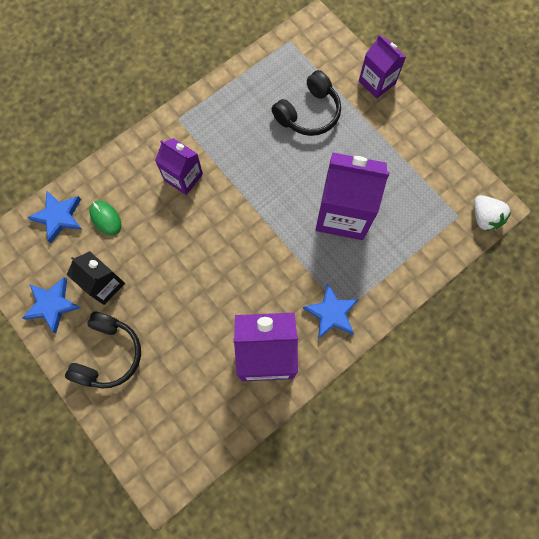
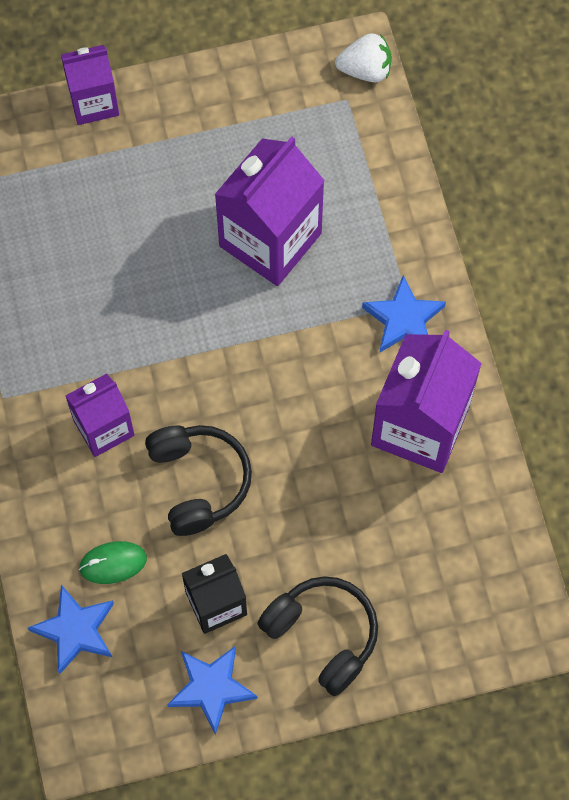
camera: 65 degrees left, 5 degrees down
black headphones [272,70,341,136] -> black headphones moved to [145,425,252,536]

